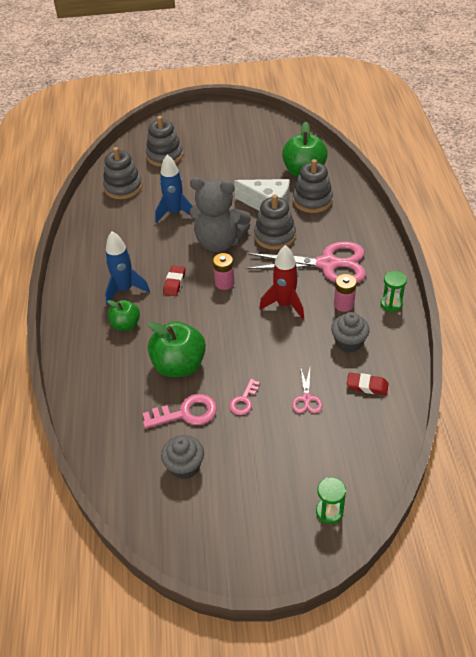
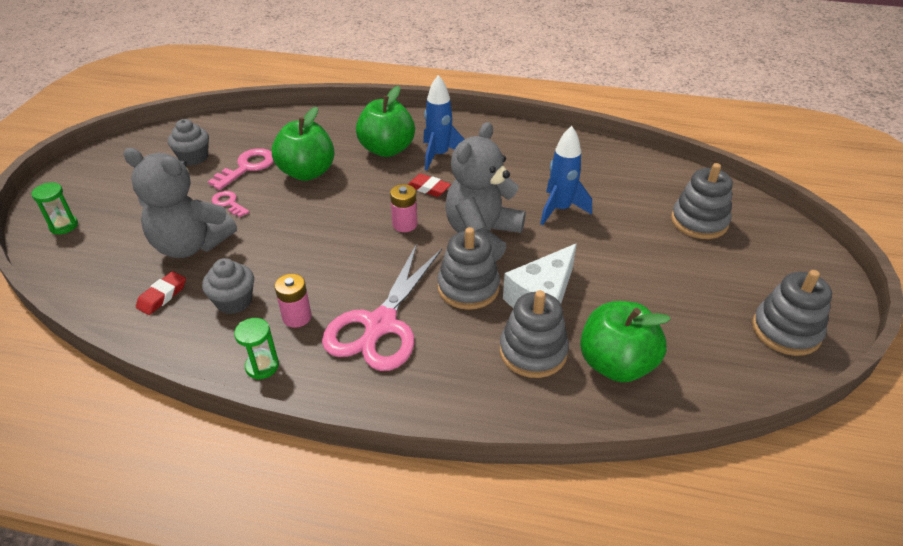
camera: 105 degrees right, 5 degrees down
grey stacking toy [103,147,142,199] -> grey stacking toy moved to [752,270,832,356]
green apple [107,300,140,331] -> green apple [356,86,415,157], size x1.70
pink key [143,394,217,429] -> pink key turned 150 degrees counterclockwise [208,148,274,190]
red rocket [259,245,304,320] -> none
pink scissors [292,366,322,413] -> grey teddy bear [123,148,237,258]

